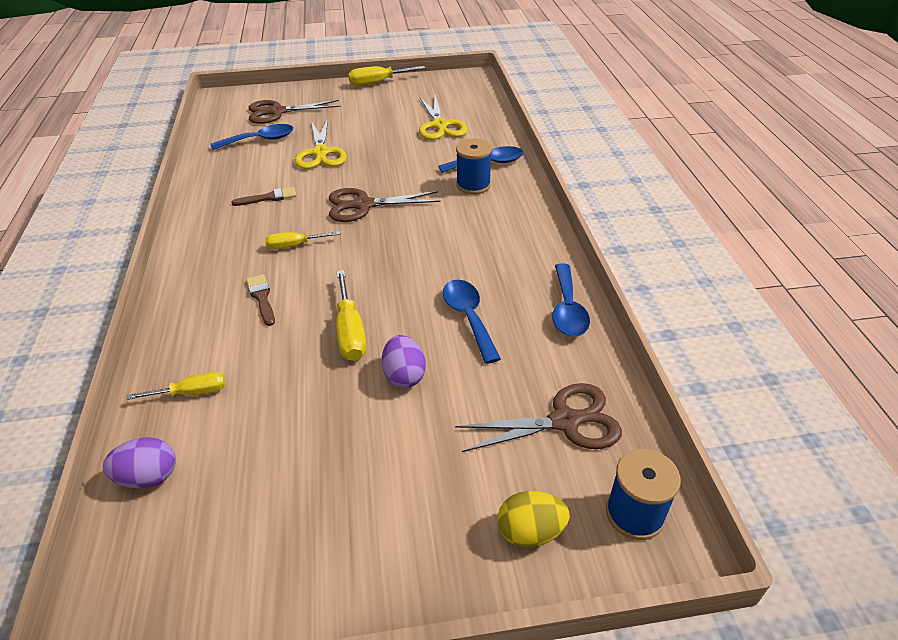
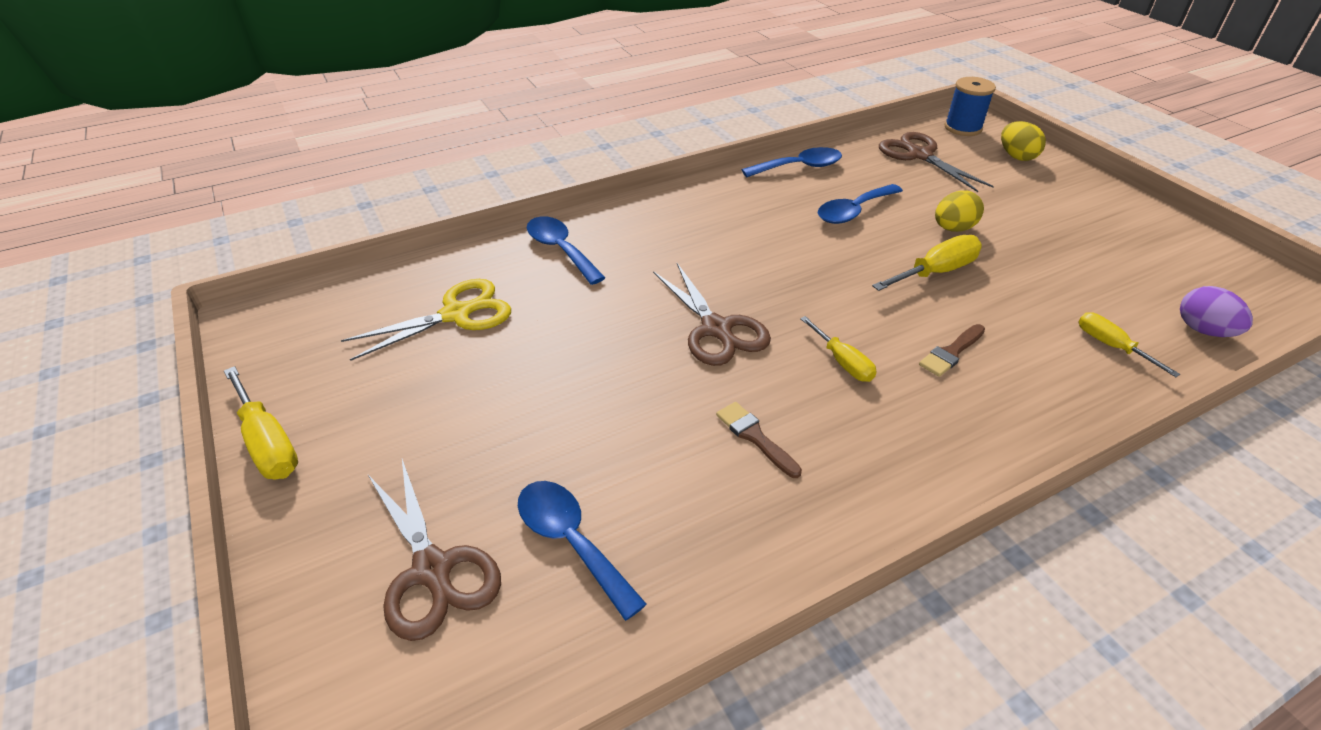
camera: 110 degrees left, 0 degrees up
yellow scissors [295,118,347,169] -> none
purple egg [382,335,426,388] -> yellow egg [935,190,984,232]
blue spool [456,139,492,194] -> none

